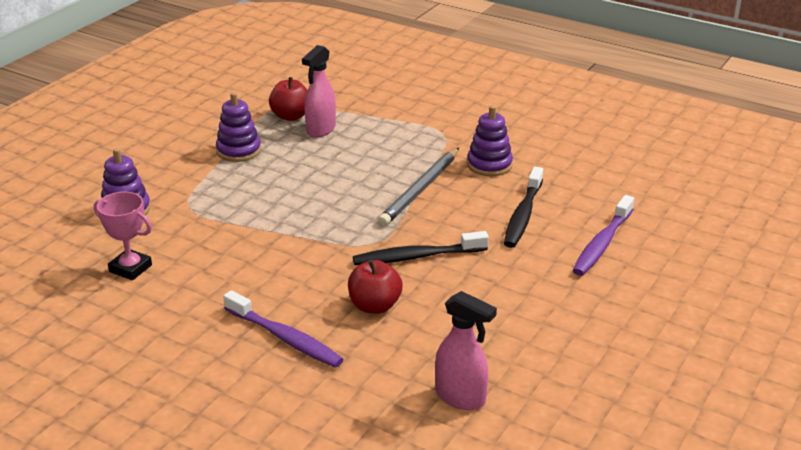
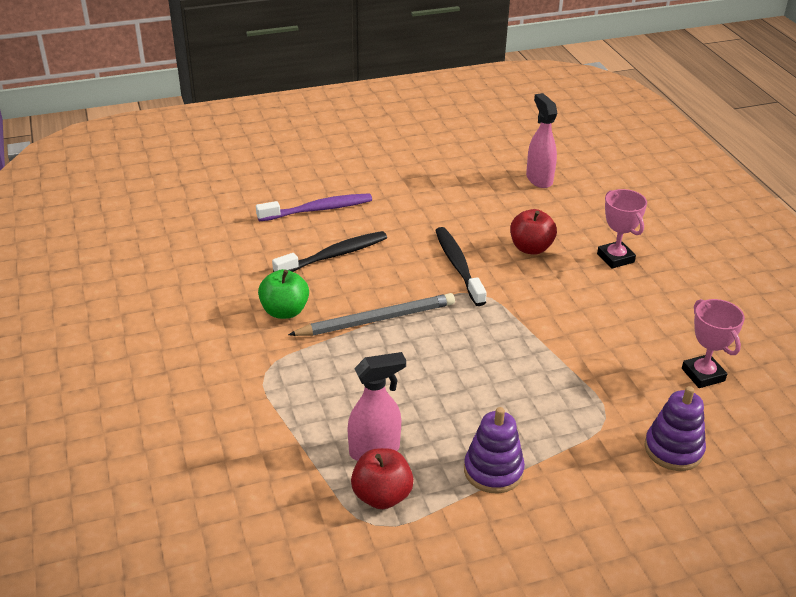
camera: 140 degrees left, 5 degrees up
purple toothbrush [223,290,344,368] -> pink trophy [597,189,647,269]
black toothbrush [353,231,489,265] -> black toothbrush turned 135 degrees counterclockwise [435,227,487,306]
purple stacking toy [467,105,513,176] -> green apple [258,269,309,319]

